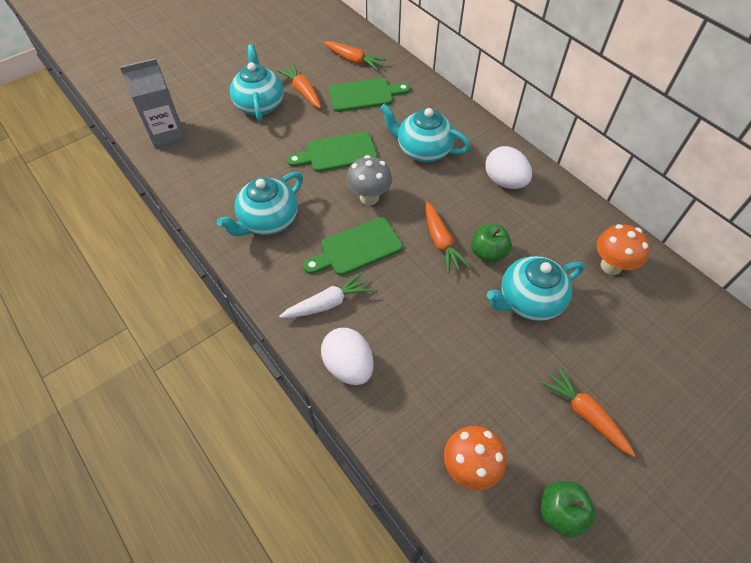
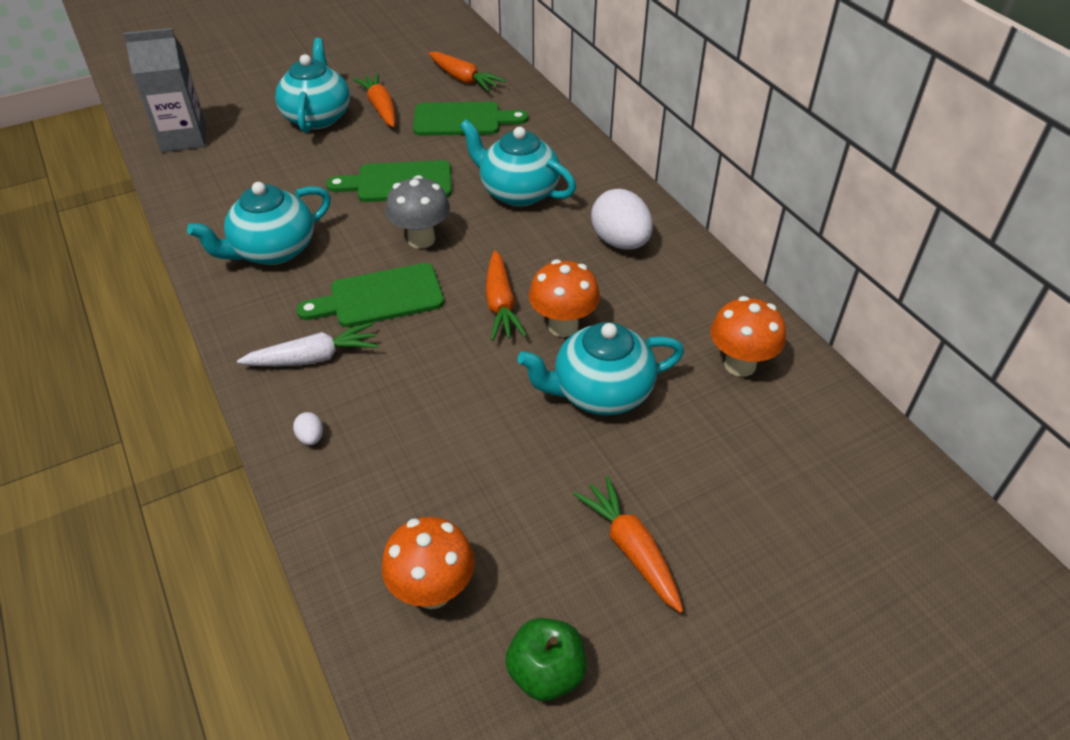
camera: 10 degrees right, 10 degrees down
white egg [321,328,374,385] -> white egg [293,412,323,445], size x0.42
green apple [471,224,512,263] -> orange mushroom [529,259,600,337]

